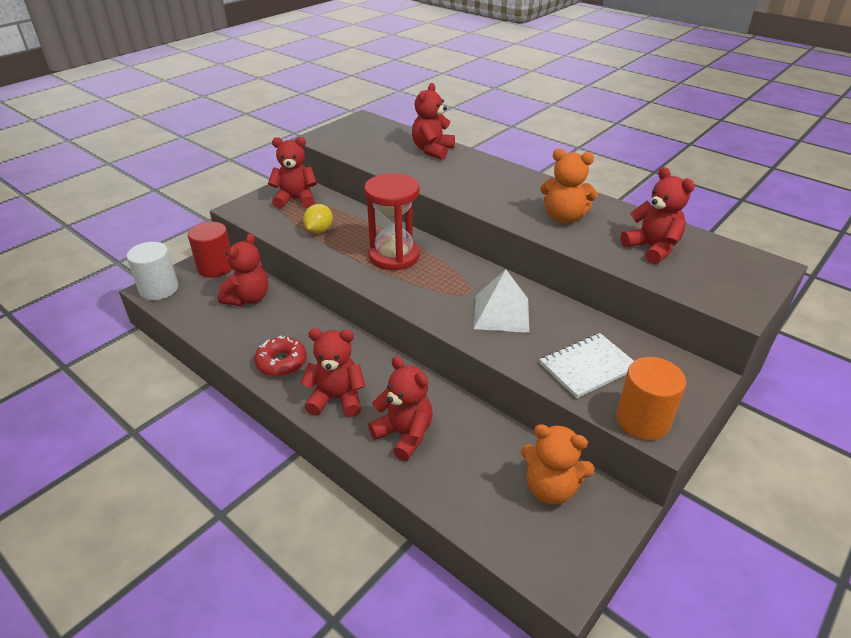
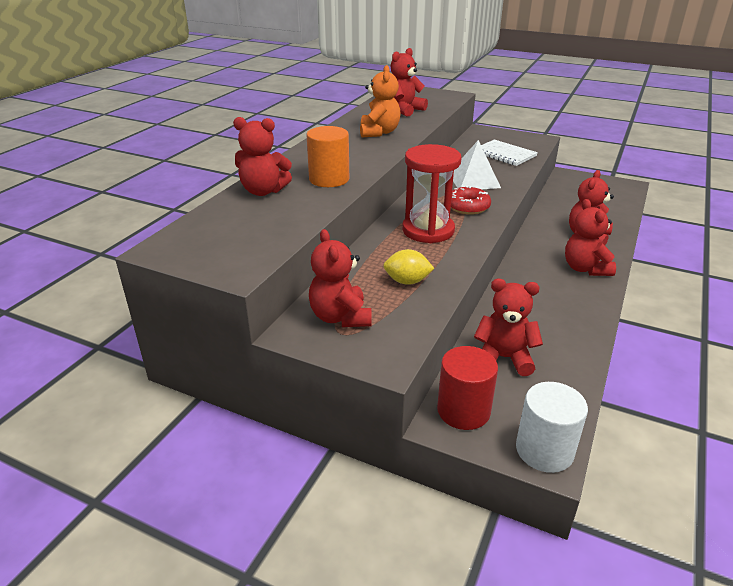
camera: 105 degrees left, 5 degrees down
red donut [254,336,307,377] -> red donut moved to [451,186,491,215]
orange teddy bear [521,424,594,505] -> none
orange cylinder [616,357,686,440] -> orange cylinder moved to [306,126,349,187]

